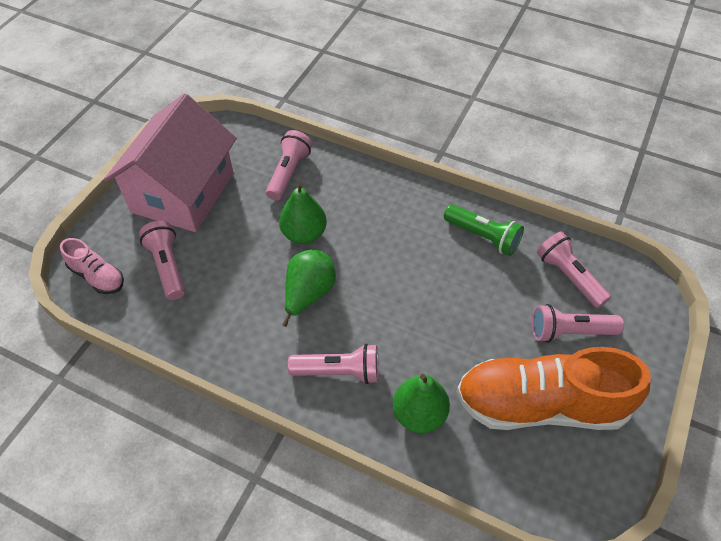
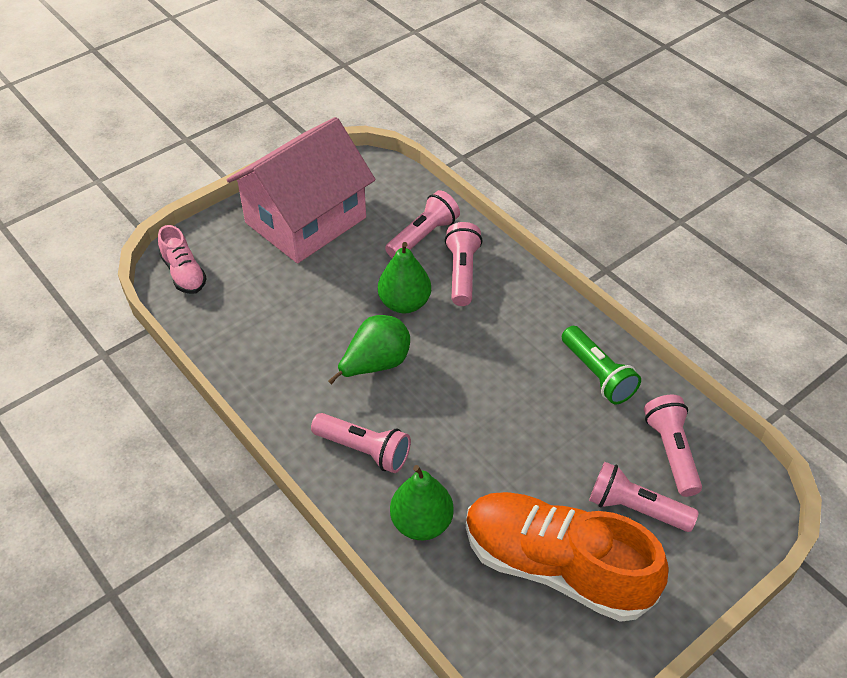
camera: 25 degrees right, 5 degrees down
pink flashlight [139,221,185,300] -> pink flashlight moved to [445,222,483,306]

